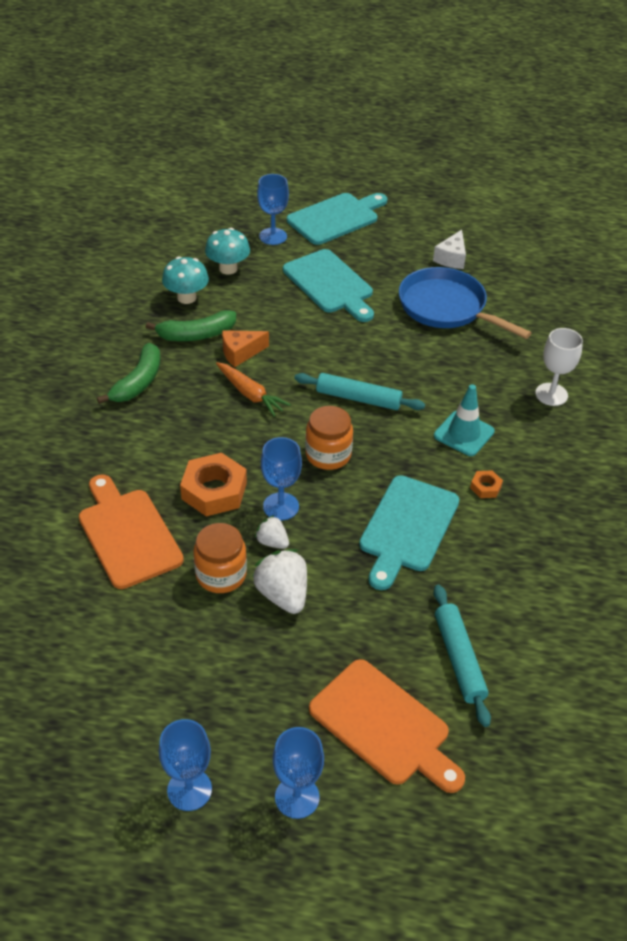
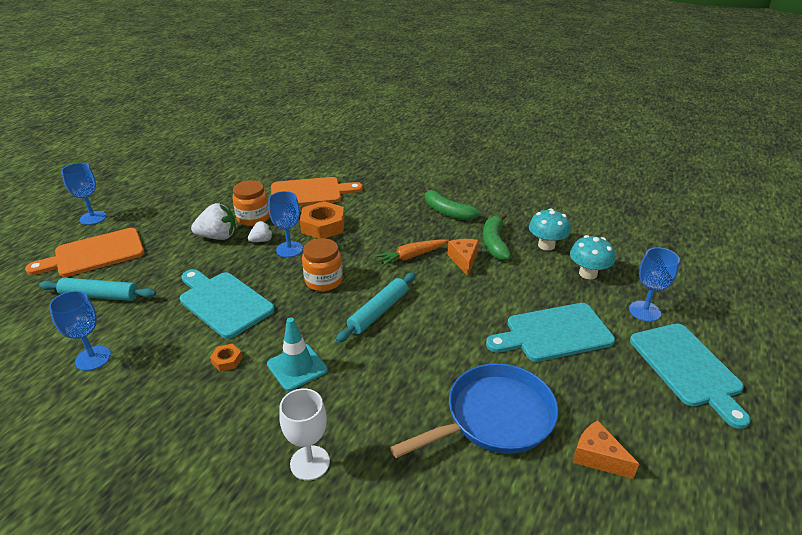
camera: 110 degrees right, 10 degrees down
blue goblet [159,719,212,811] -> blue goblet moved to [49,291,111,371]
white cheese [433,230,466,269] -> orange cheese [573,420,639,479]

